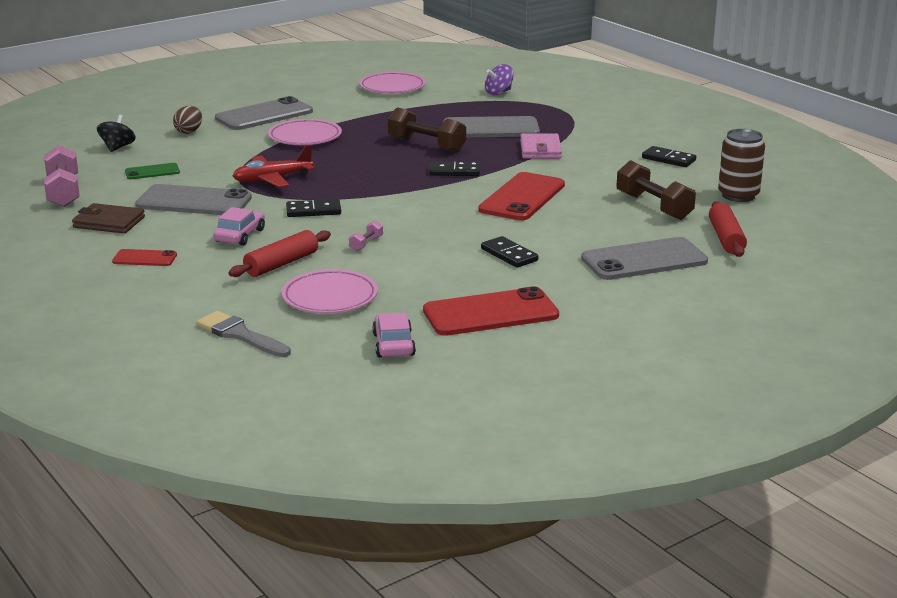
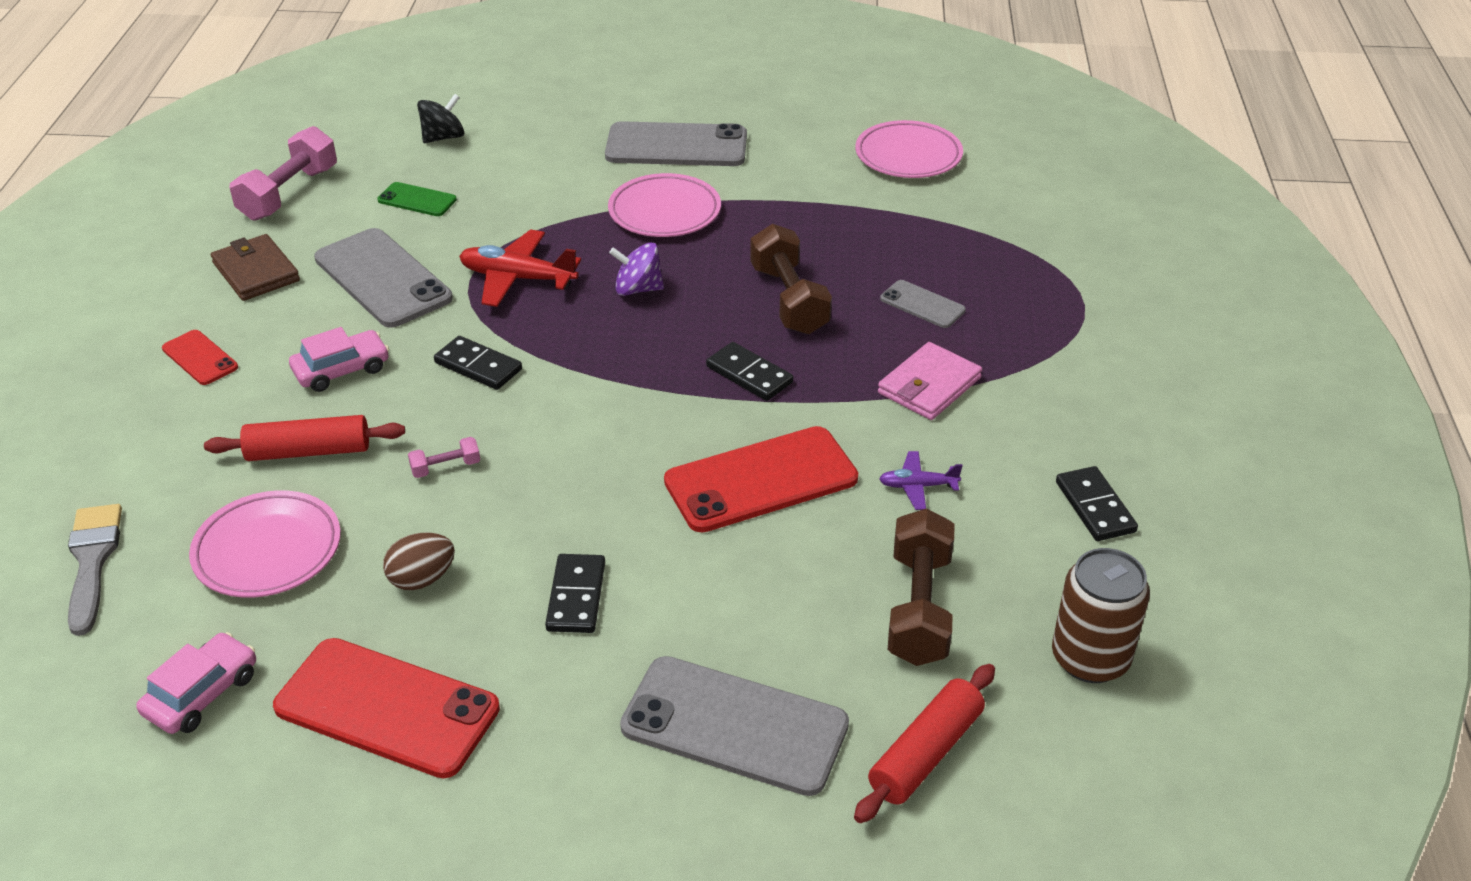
camera: 40 degrees right, 15 degrees up
brown egg [173,106,202,134] -> brown egg moved to [383,532,455,590]
grey phone [443,116,540,137] -> grey phone [880,280,966,328], size x0.51
purple spinning top [485,64,514,95] -> purple spinning top moved to [609,243,664,296]
none -> purple plane [879,451,963,510]

